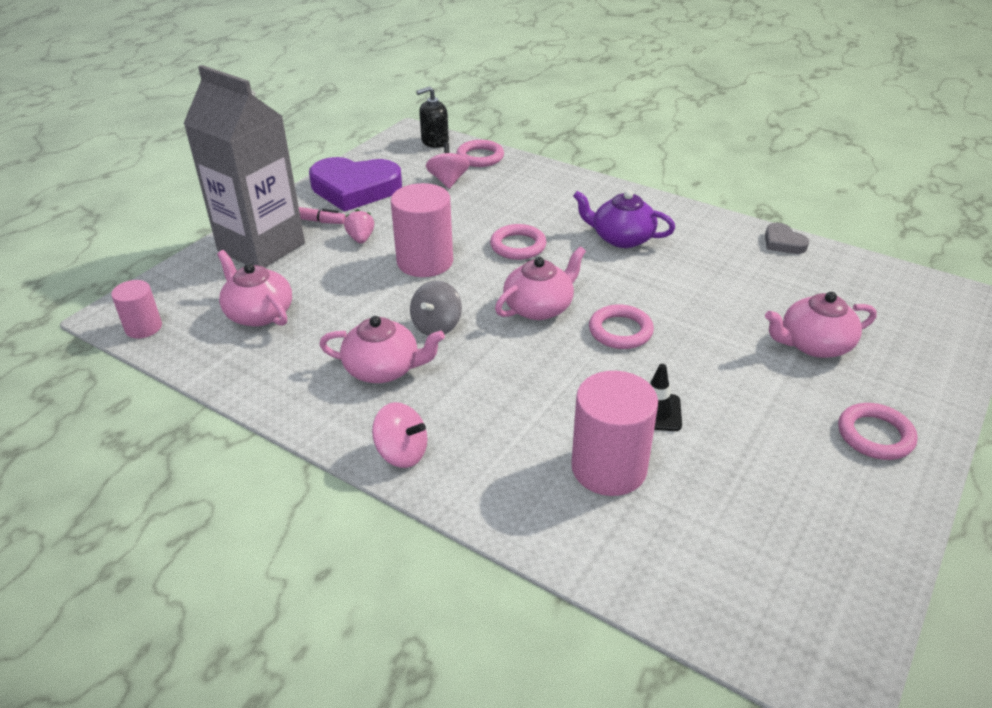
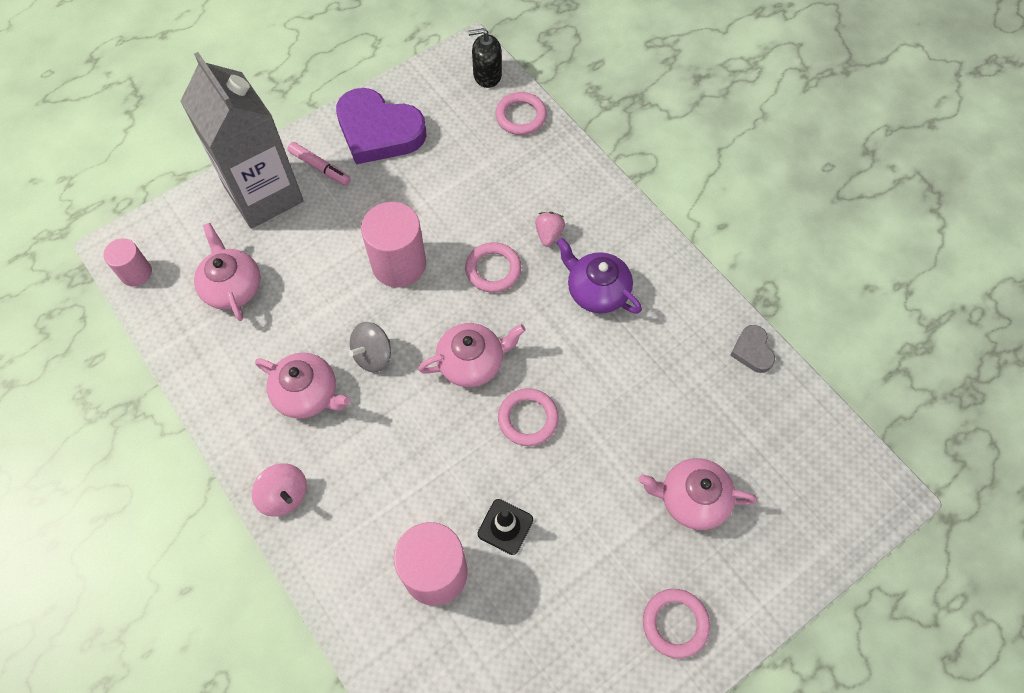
camera: 20 degrees right, 25 degrees up
pink strawberry [344,209,374,244] -> pink strawberry moved to [535,212,565,247]
pink spinning top [426,142,470,189] -> none

